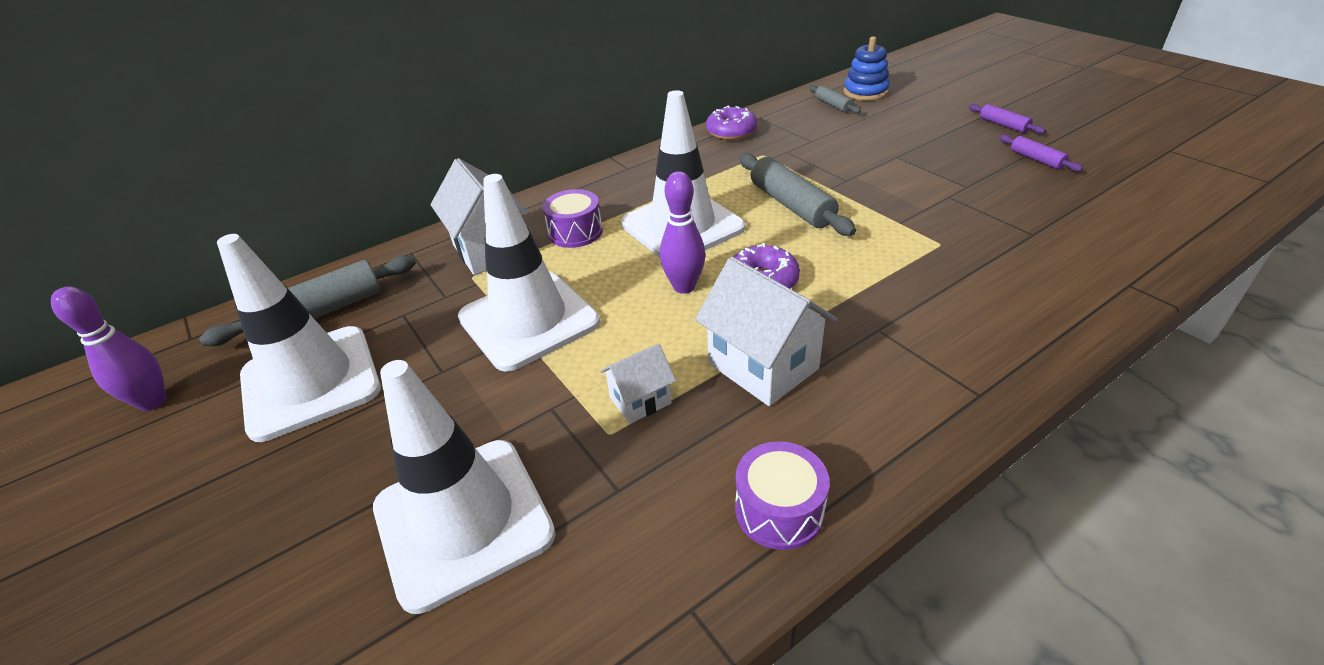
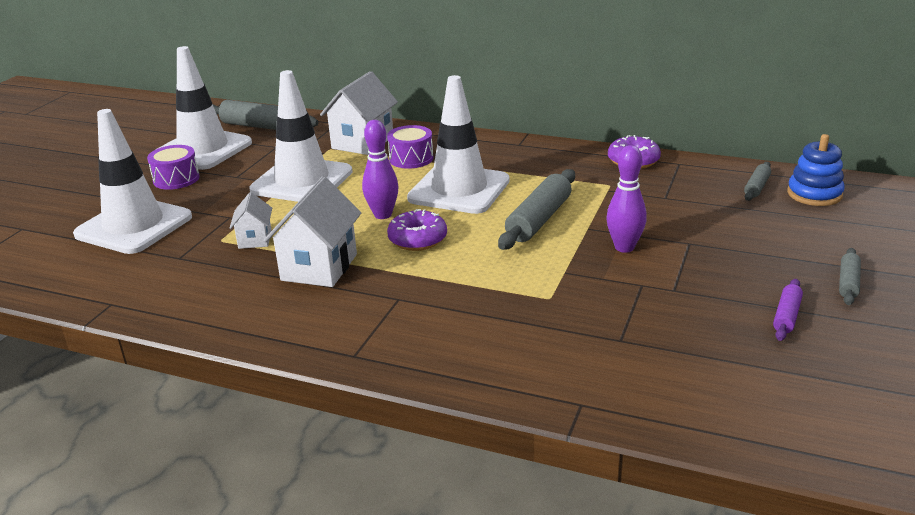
camera: 55 degrees right, 10 degrees down
purple bowling pin [51,286,167,411] -> purple bowling pin moved to [606,145,647,253]
white house [600,343,676,424] -> white house turned 60 degrees clockwise [229,192,272,249]
purple drum [735,441,830,550] -> purple drum moved to [147,145,200,190]
purple rolling pin [969,104,1046,134] -> grey rolling pin [839,248,861,305]

